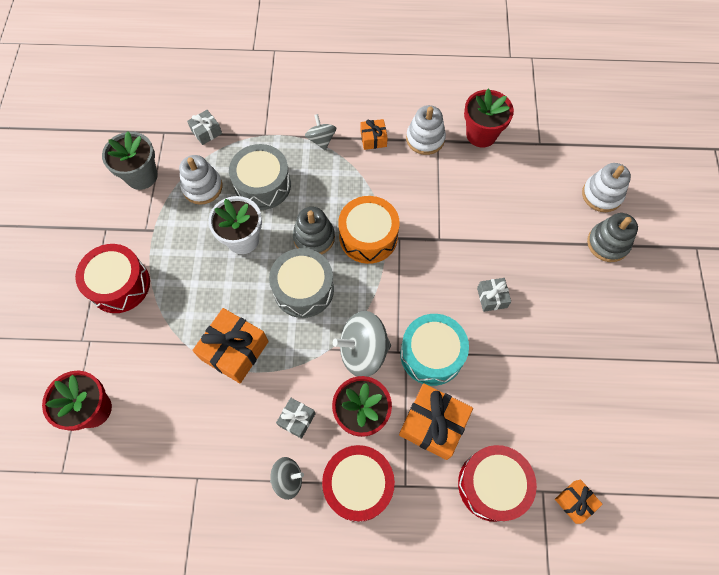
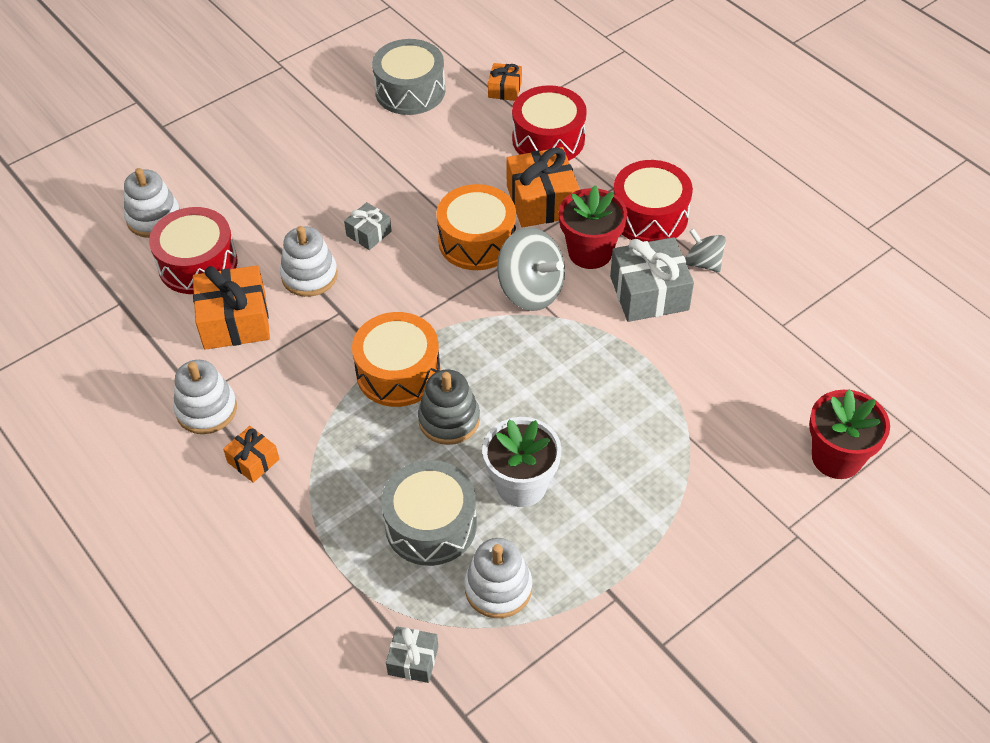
camera: 130 degrees left, 15 degrees down
red drum [75,244,150,313] -> red drum moved to [149,207,238,294]
grey flower pot [102,131,158,190] -> none
orange gift [192,308,269,383] -> orange gift moved to [193,265,270,350]
grey drum [269,248,334,318] -> grey drum moved to [372,39,445,115]
grey gift [276,398,316,439] -> grey gift [610,237,694,322], size x1.87
grey spinning top [305,114,336,150] -> none
turquoise drum [400,314,469,386] -> orange drum [436,184,516,270]
red flower pot [464,89,514,148] -> none
grey stacking toy [587,213,638,262] -> none
none -> white stacking toy [280,226,338,297]

